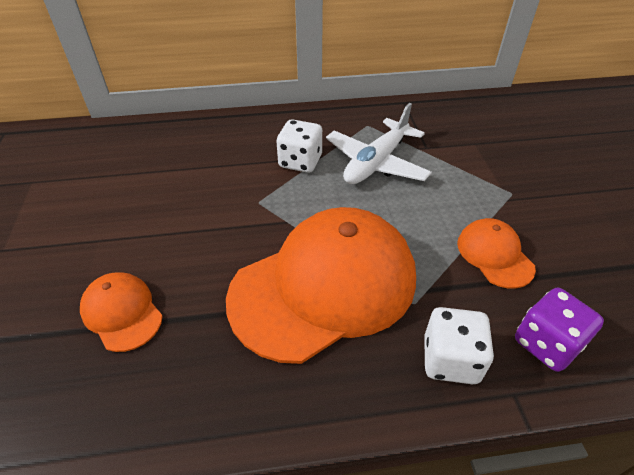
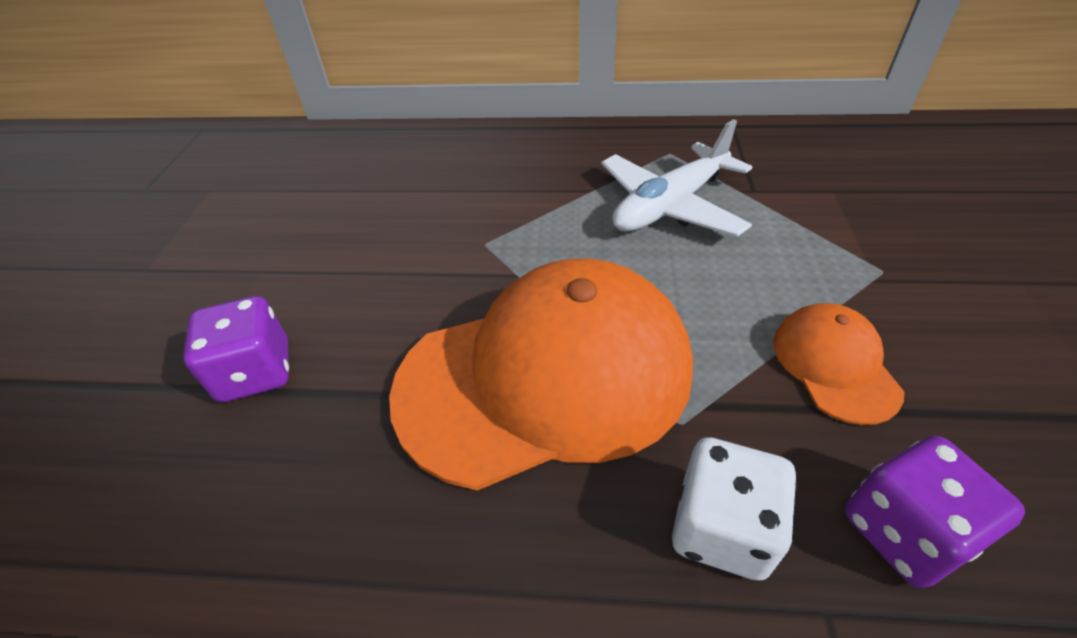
camera: 15 degrees right, 0 degrees up
orange cap [80,272,163,352] -> purple dice [183,296,289,402]
white dice [276,119,322,173] -> none

